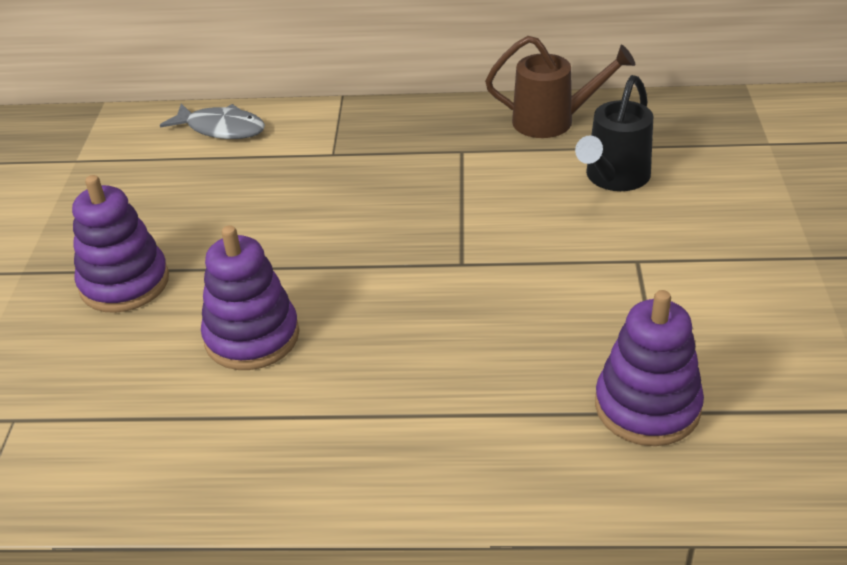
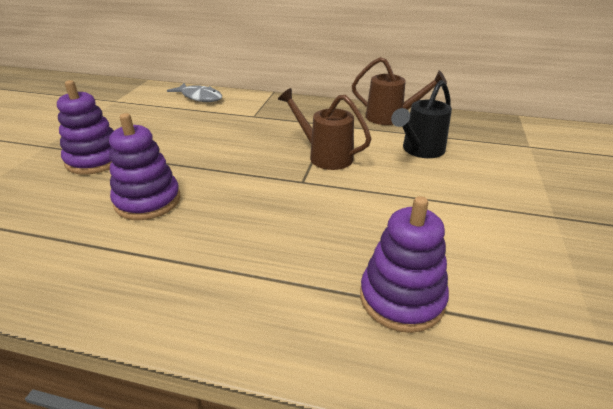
camera: 10 degrees right, 5 degrees down
none -> brown watering can [278,88,371,170]

